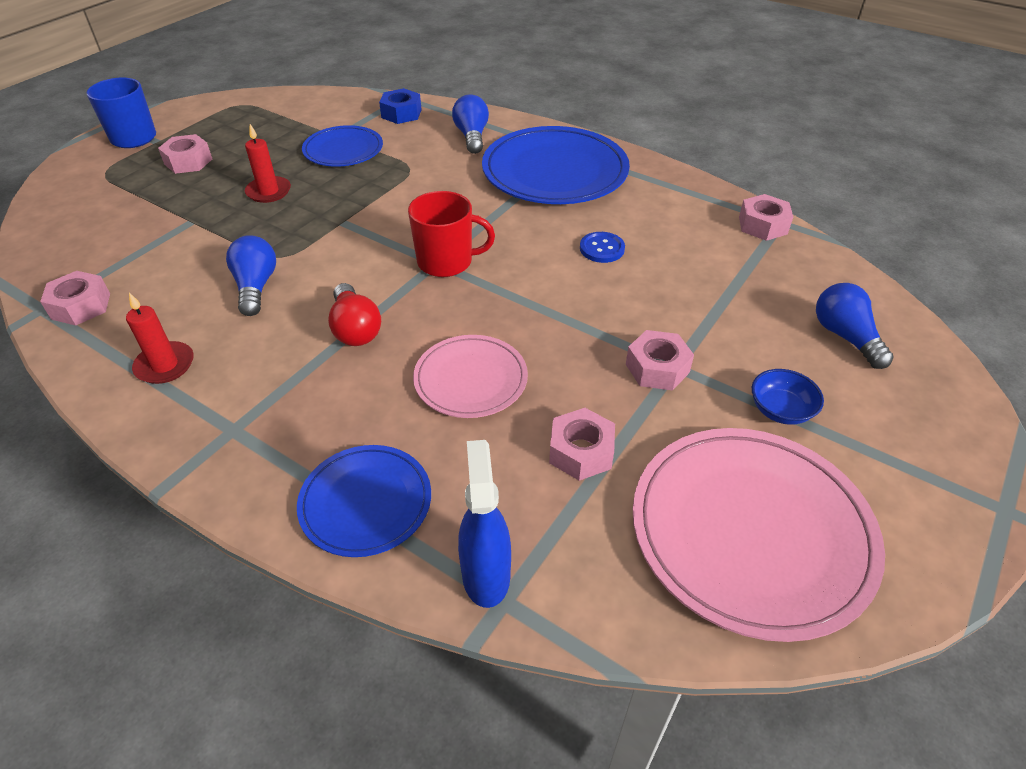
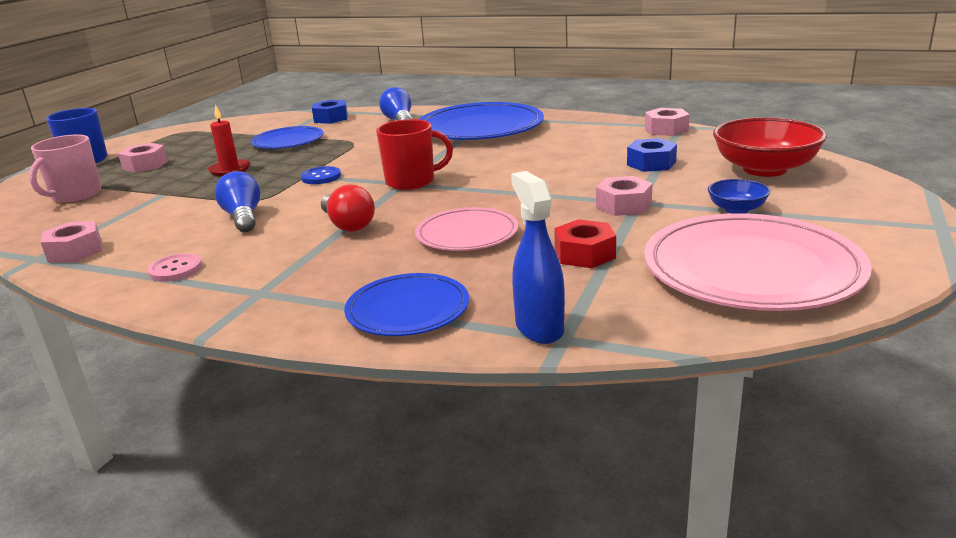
camera: 10 degrees left, 20 degrees down
red candle [126,293,194,384] -> pink button [147,253,202,282]
pink nut [549,408,615,481] -> red nut [554,219,616,268]
blue button [580,232,625,263] -> blue button moved to [301,166,341,184]
blue light bulb [816,283,894,369] -> red bowl [713,117,827,177]
none -> pink mug [29,134,101,202]
none -> blue nut [627,138,677,172]

